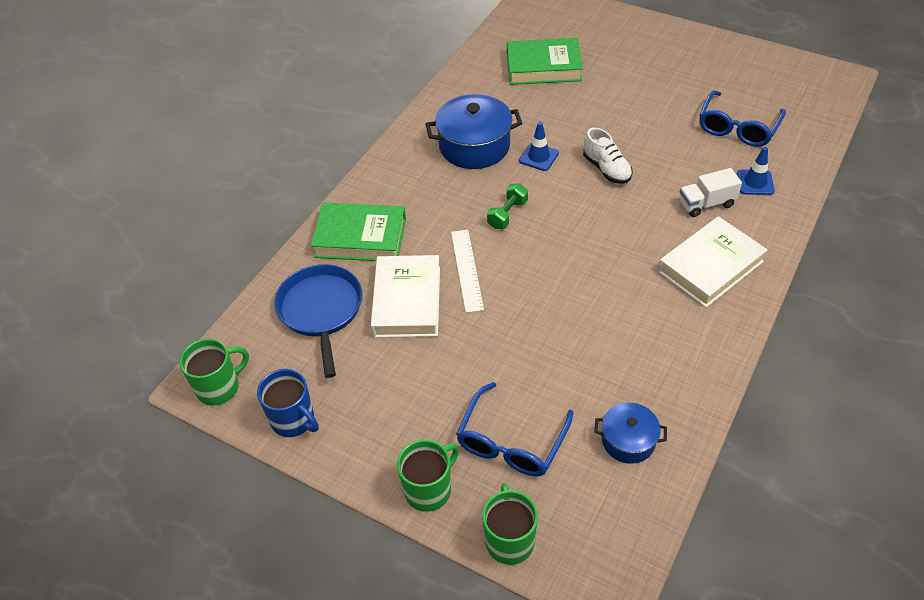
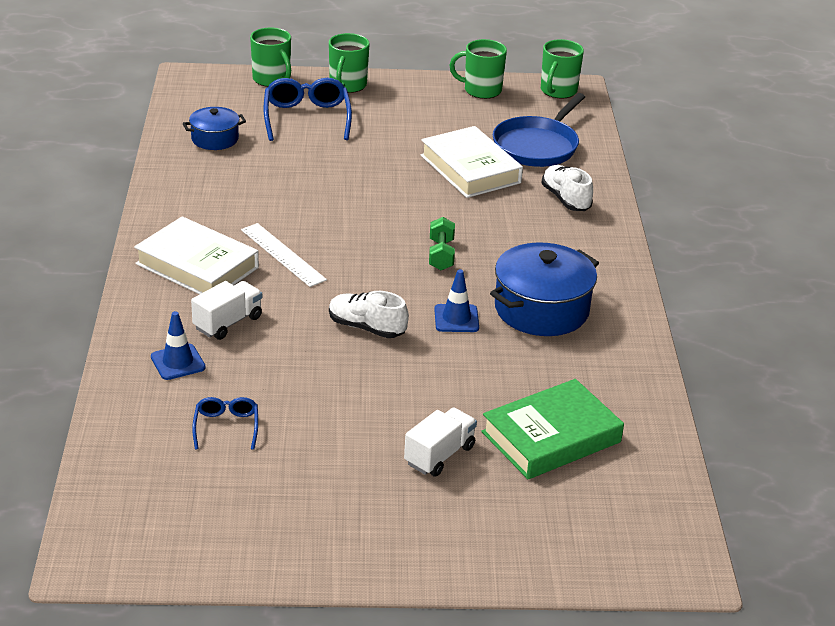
camera: 145 degrees right, 15 degrees down
blue mug [257,369,319,437] -> green mug [449,39,507,99]
blue pan [274,264,362,378] -> blue pan turned 75 degrees clockwise [493,93,585,167]
green book [311,203,406,261] -> white shoe [541,165,593,211]
white ruler [451,230,484,313] -> white ruler moved to [241,223,327,287]
white book [658,216,768,308] -> white book turned 75 degrees counterclockwise [134,216,259,294]
blue glasses [699,90,786,147] -> blue glasses [192,397,258,450], size x0.56
none -> white truck [404,408,477,477]

